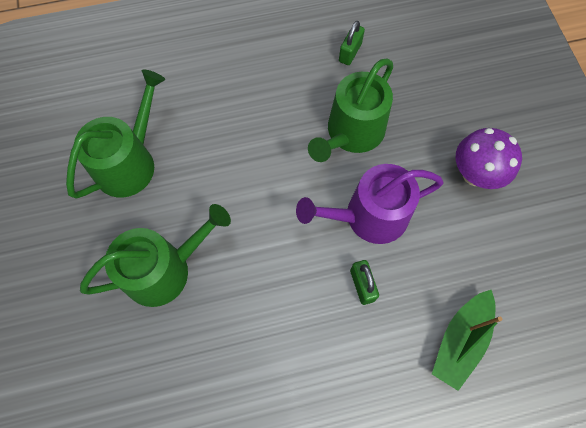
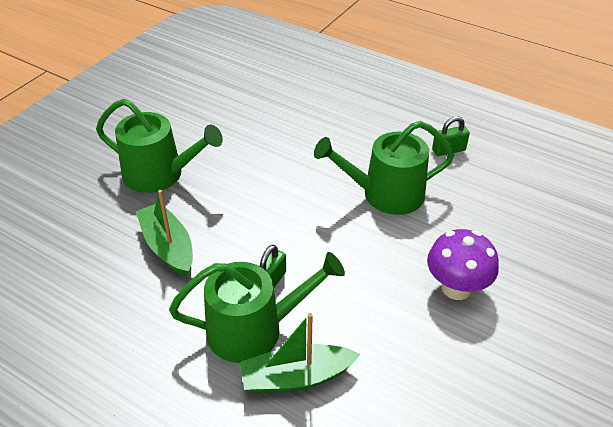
camera: 45 degrees right, 25 degrees down
green watering can [66,69,165,199] -> green watering can moved to [169,252,345,363]
purple watering can [296,164,444,244] -> none
none -> green boat [136,190,193,277]

